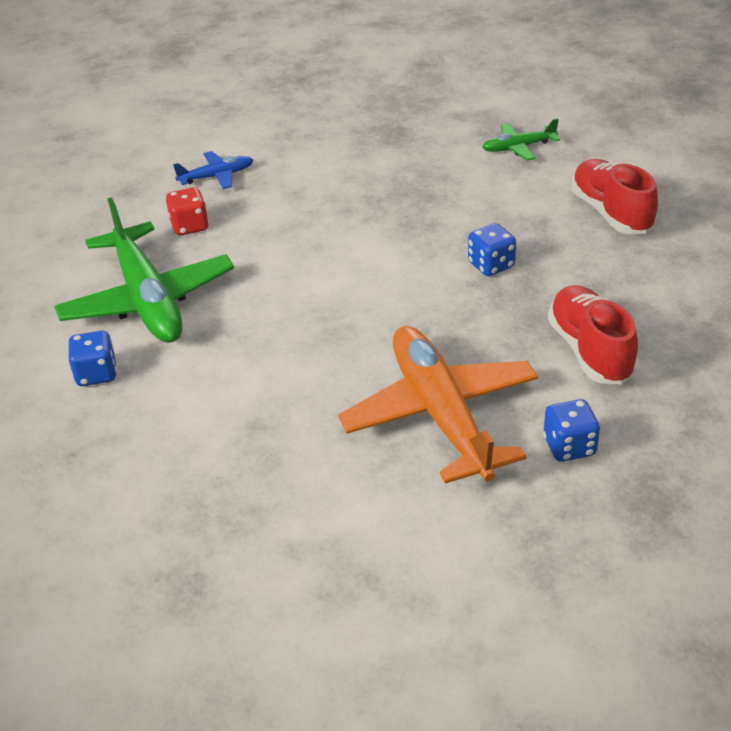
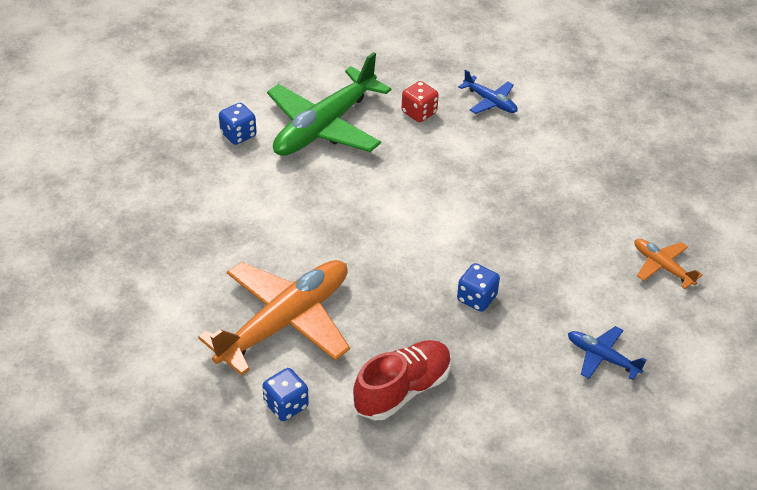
camera: 60 degrees right, 5 degrees up
green plane [483,118,560,161] -> orange plane [635,239,703,289]
red shoe [571,159,658,234] -> blue plane [568,326,647,380]

